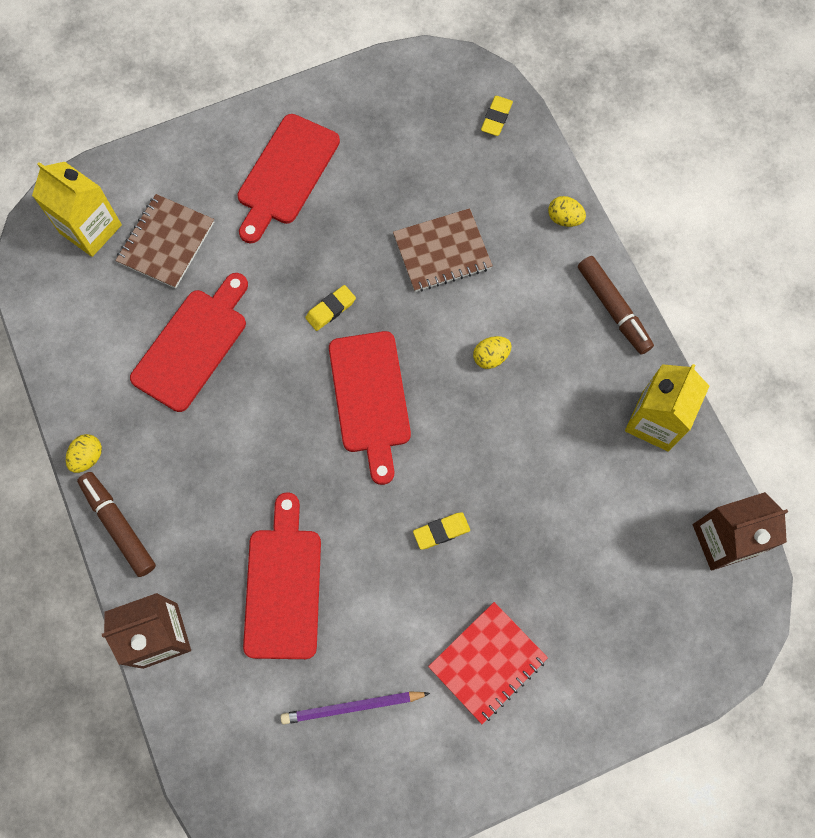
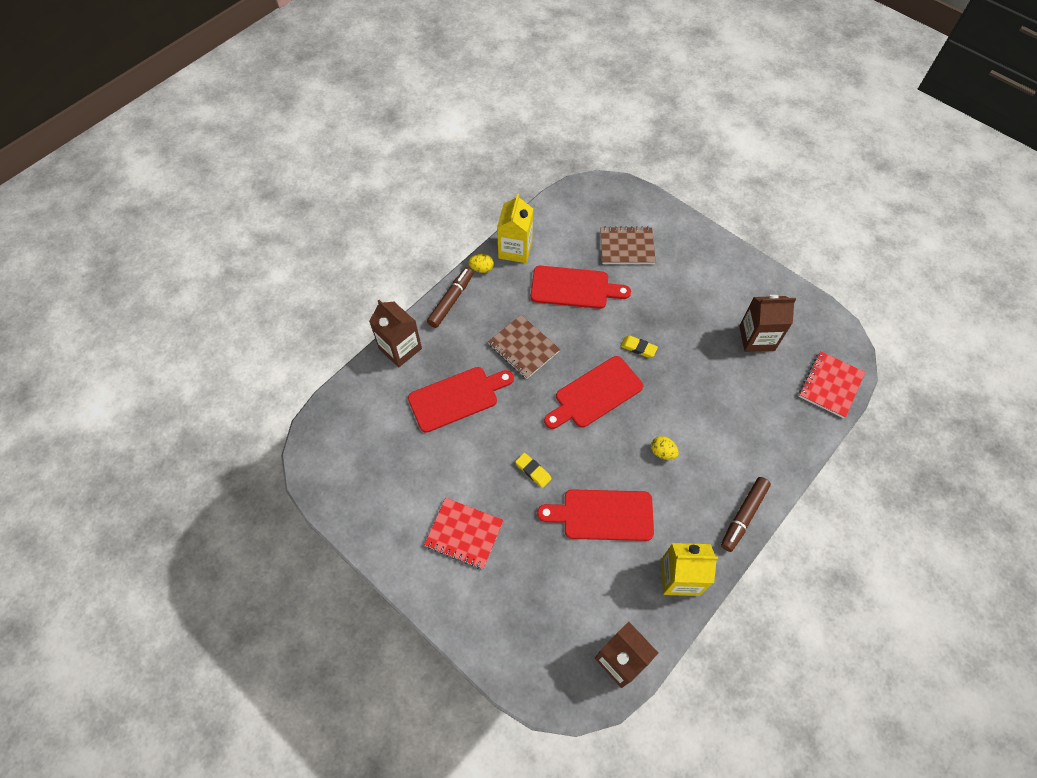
camera: 65 degrees right, 10 degrees down
yellow carton [32,162,122,257] -> yellow carton moved to [497,193,533,263]
red cutting board [237,114,340,243] -> red cutting board moved to [537,489,654,541]
purple pencil [280,691,430,724] -> none
brown notebook [393,208,493,292] -> brown notebook moved to [488,315,560,379]
yellow eraser [481,96,513,136] -> red notebook [799,351,865,418]
yellow egg [548,196,586,227] -> none
none -> brown carton [739,295,796,352]

